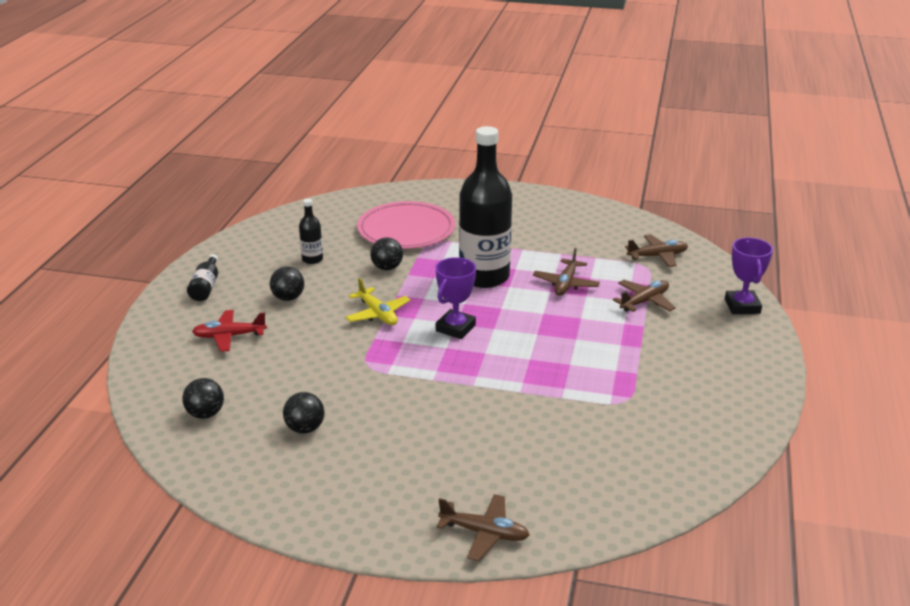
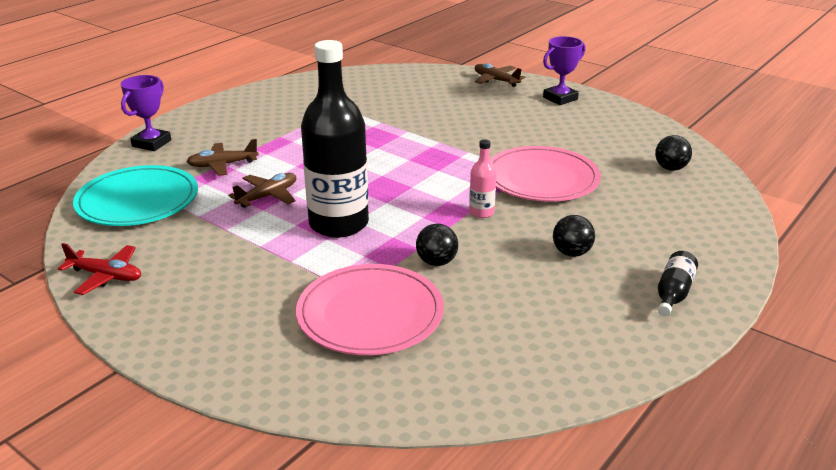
camera: 155 degrees left, 0 degrees up
red plane [192,310,267,352] -> red plane moved to [58,243,141,295]
black ball [283,392,325,434] -> none
black bottle [299,199,323,264] -> none
yellow plane [345,278,410,325] -> pink bottle [469,139,497,218]
purple trophy [436,257,476,339] -> purple trophy moved to [543,36,585,105]
brown plane [625,234,688,267] -> turquoise plate [73,165,198,226]
none -> pink plate [490,146,601,202]

